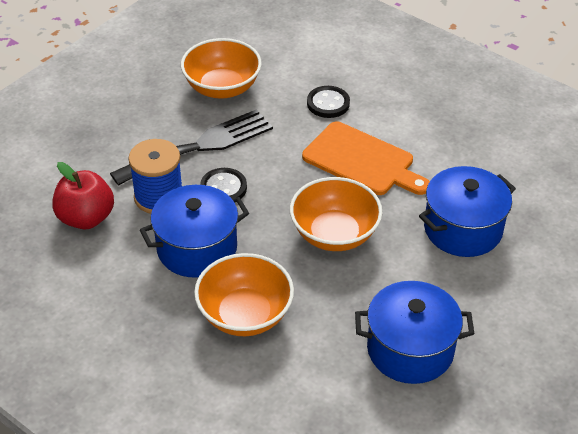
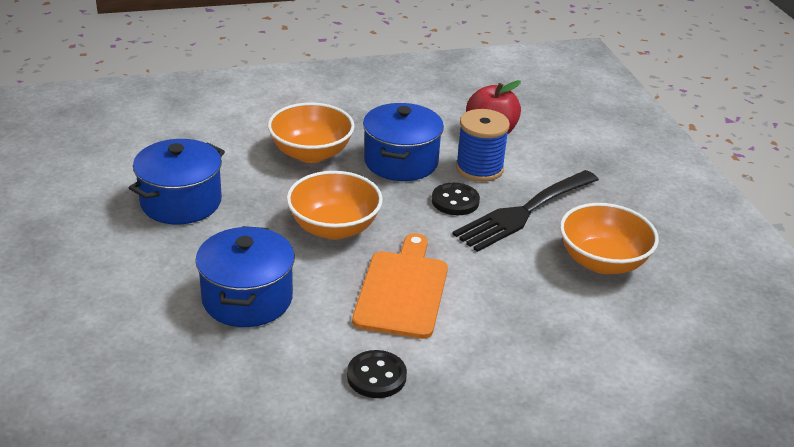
camera: 125 degrees right, 10 degrees down
black fork [110,109,273,186] -> black fork turned 45 degrees clockwise [452,170,599,252]
orange cutting board [302,121,430,195] -> orange cutting board turned 120 degrees clockwise [352,233,448,339]
black button [307,86,350,118] -> black button moved to [347,350,407,398]

